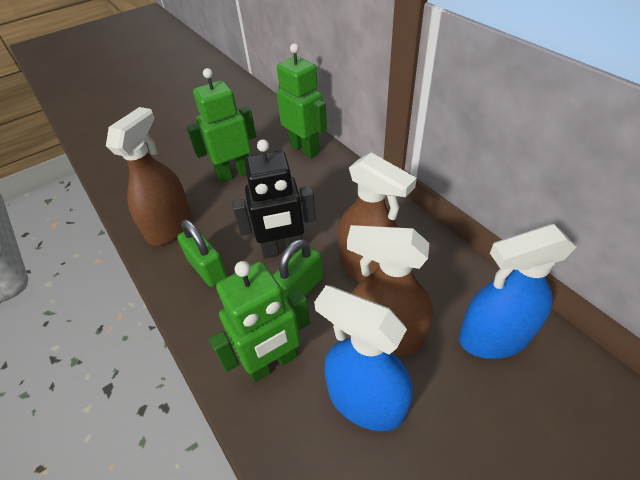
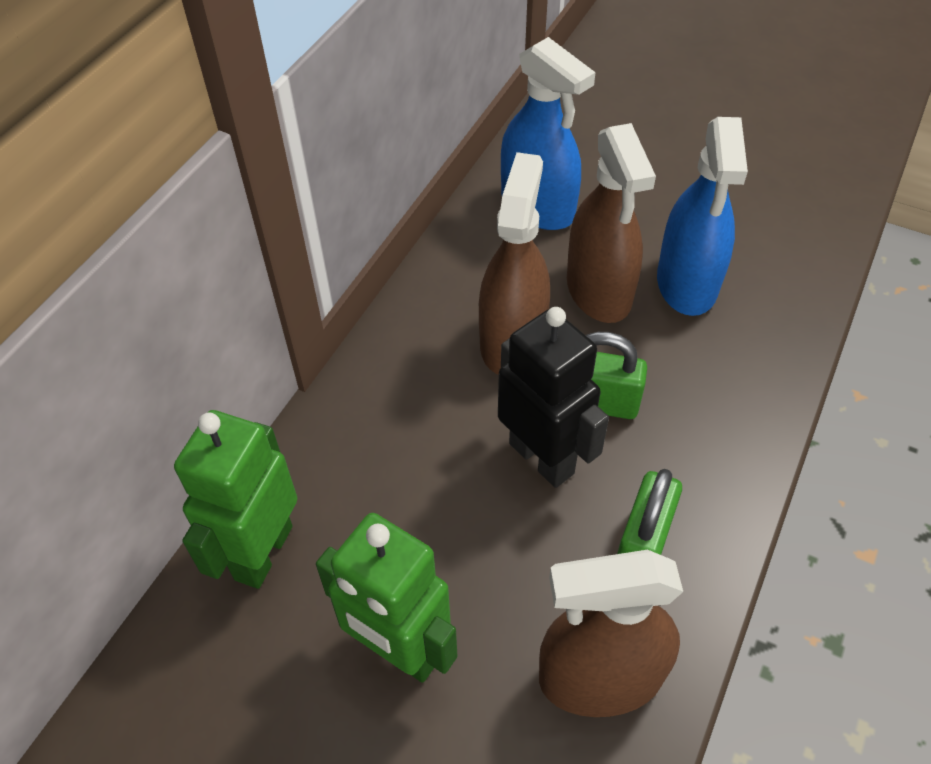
camera: 120 degrees left, 5 degrees up
green robot [209,261,310,382] -> none

